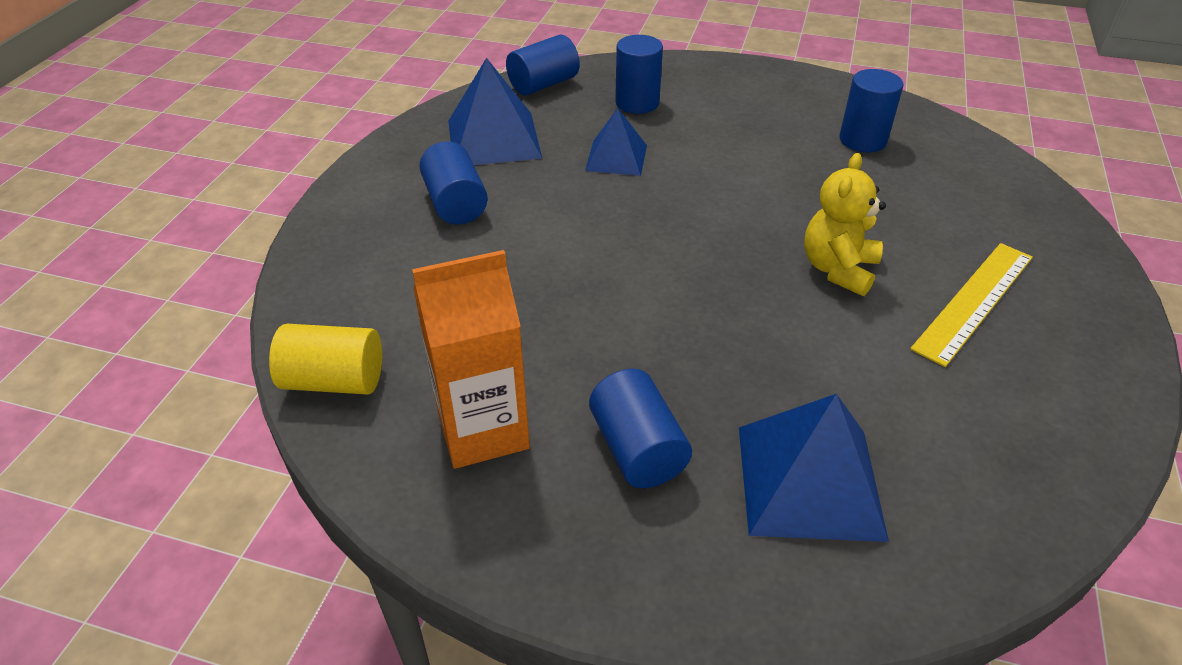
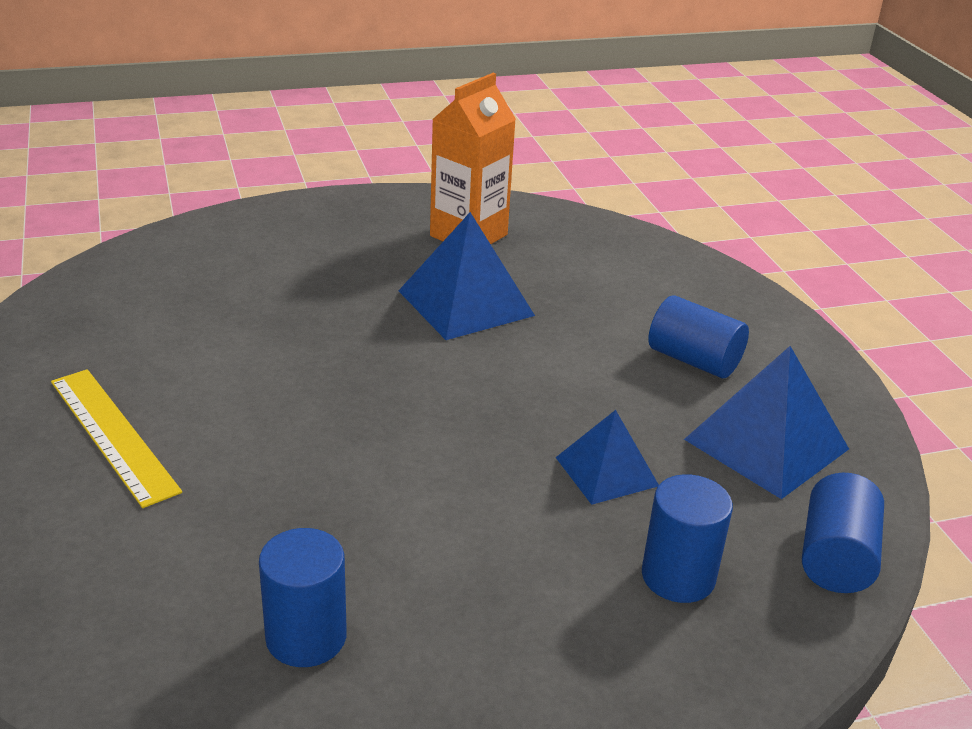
camera: 145 degrees right, 10 degrees down
yellow cylinder [269,324,382,395] -> none
blue cylinder [589,369,692,488] -> none
blue pyramid [739,394,889,542] -> blue pyramid moved to [398,212,535,340]
yellow teddy bear [804,153,886,296] -> none
yellow ruler [910,243,1033,367] -> yellow ruler turned 45 degrees counterclockwise [51,369,182,508]

